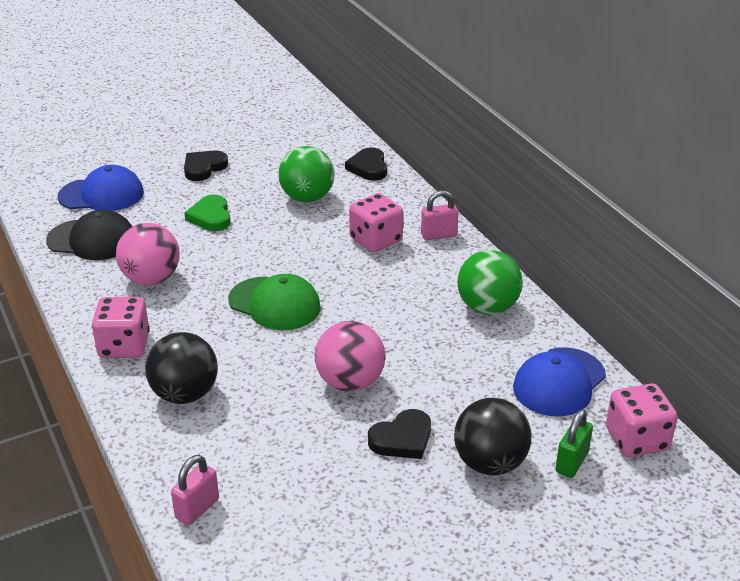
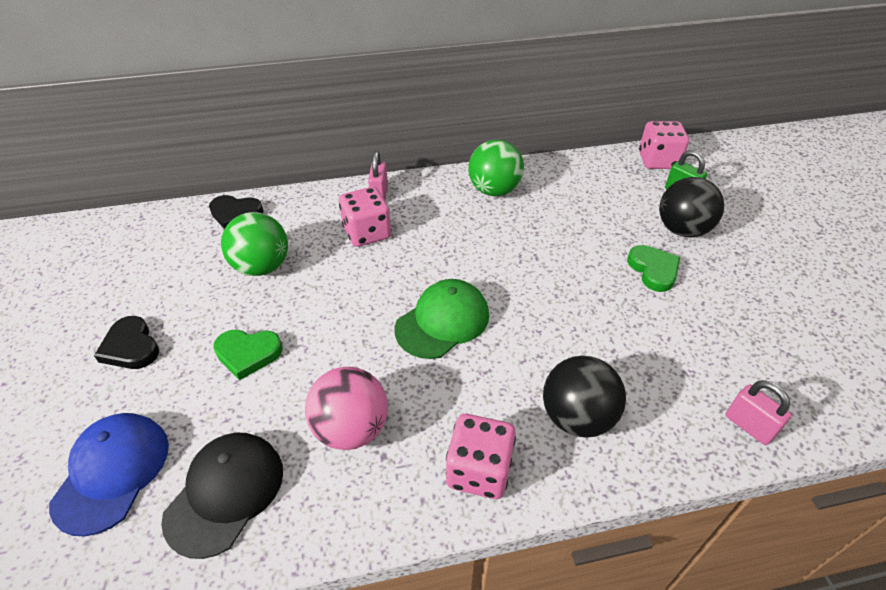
camera: 75 degrees left, 10 degrees up
pink ball [315,321,385,392] -> none
black heart [368,409,431,459] -> green heart [627,245,680,292]
blue cap [513,348,606,416] -> none

